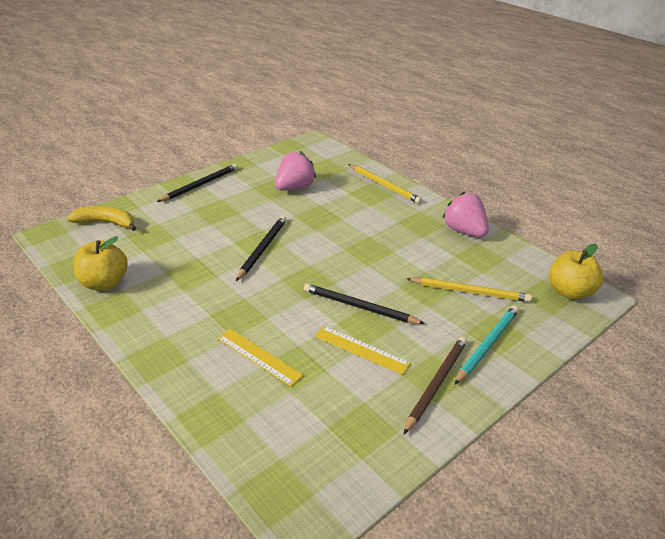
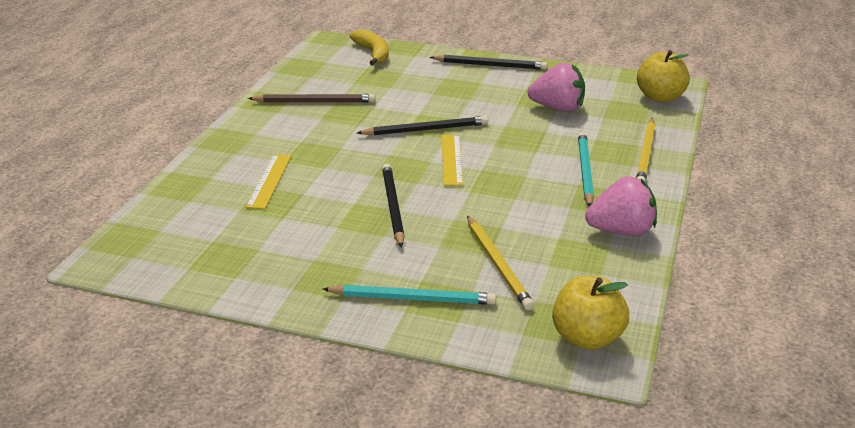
camera: 60 degrees right, 5 degrees down
yellow apple [73,236,128,291] -> yellow apple moved to [637,50,690,102]
yellow ruler [315,326,411,375] -> yellow ruler moved to [442,135,463,186]
brown pencil [404,337,467,434] -> brown pencil moved to [248,94,375,103]
pink strawberry [442,192,489,237] -> pink strawberry turned 60 degrees clockwise [585,176,657,236]
none -> turquoise pencil [578,132,594,207]

